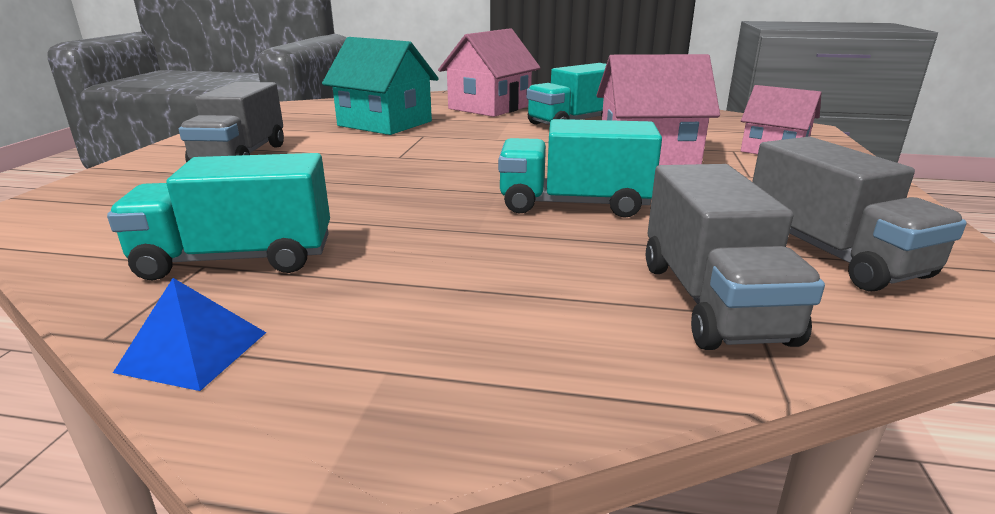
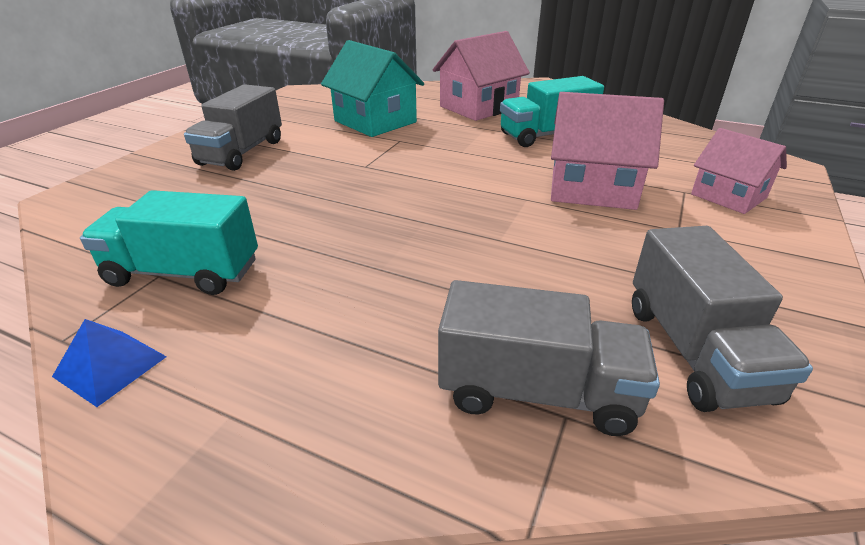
camera: 15 degrees right, 10 degrees up
turquoise truck [498,119,662,218] -> none
grey truck [646,164,825,350] -> grey truck turned 90 degrees counterclockwise [438,280,660,436]

